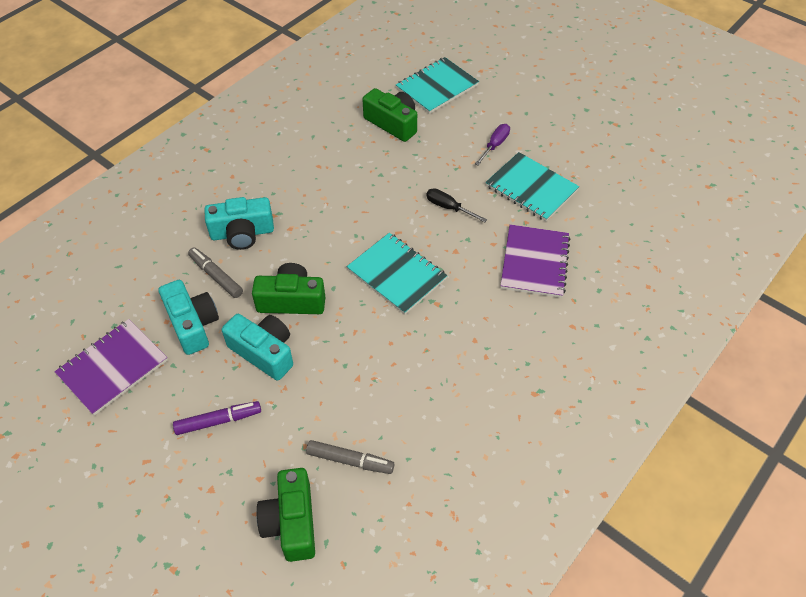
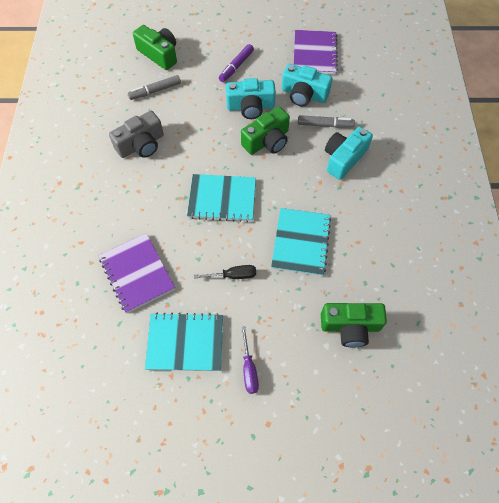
camera: 140 degrees right, 10 degrees up
turquoise notebook [396,57,479,114] -> turquoise notebook moved to [271,208,331,276]
none -> grey camera [109,111,164,158]

